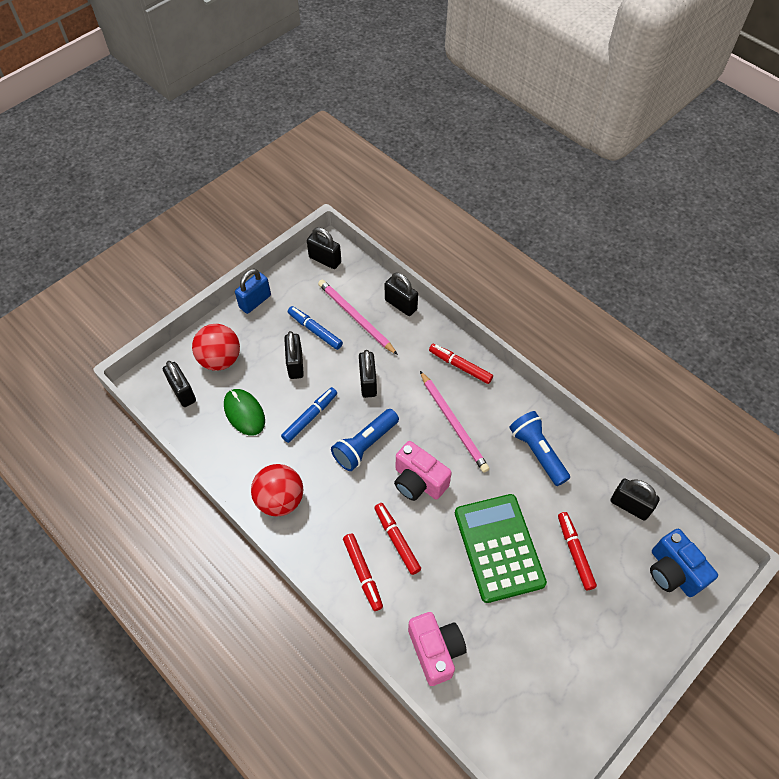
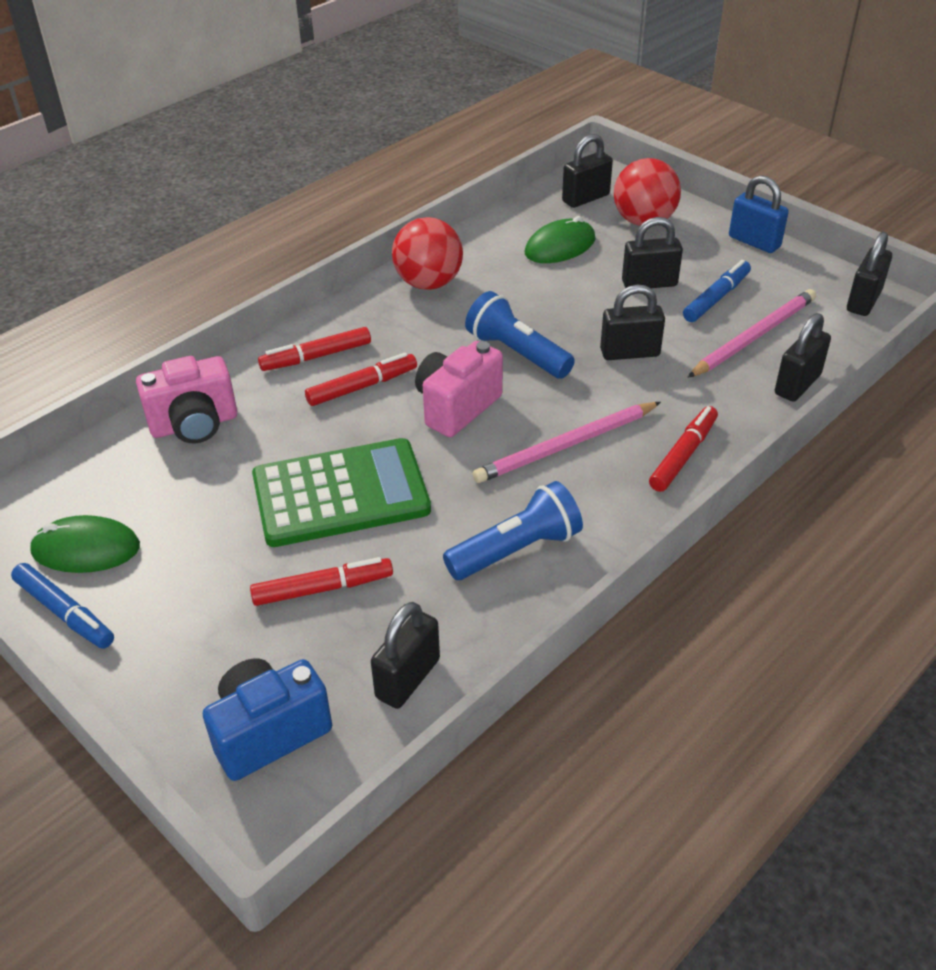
camera: 90 degrees right, 15 degrees down
blue marker [281,387,337,443] -> blue marker moved to [11,563,114,649]
none -> green mouse [30,515,140,573]

